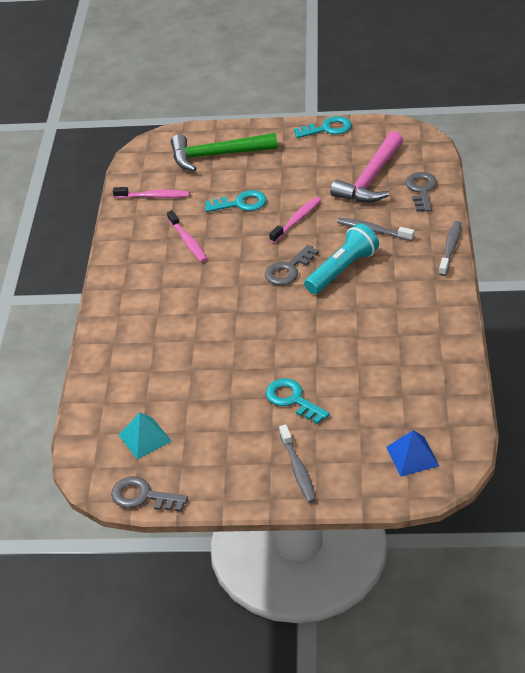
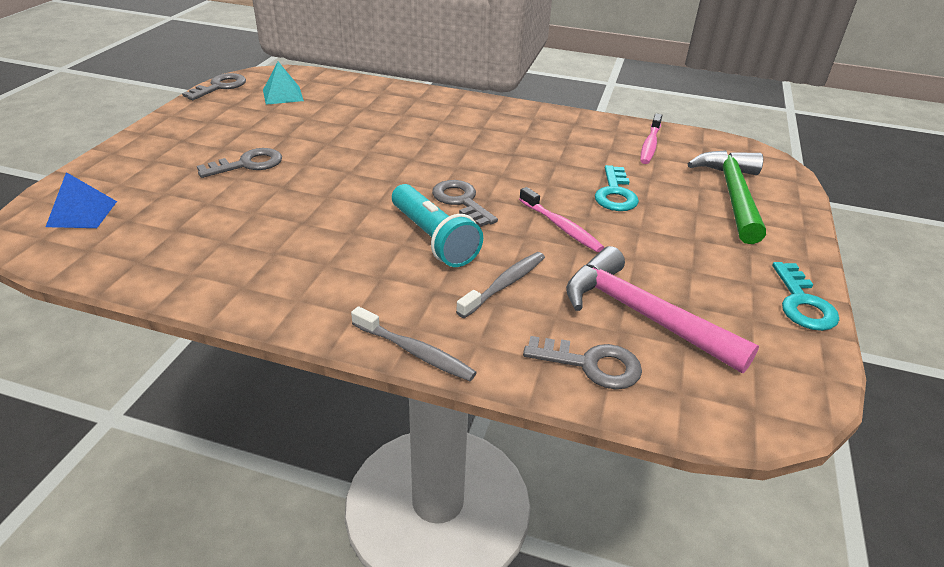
camera: 100 degrees right, 5 degrees down
pink toothbrush [167,210,207,262] -> none
turquoise key [266,378,330,424] -> grey key [197,148,282,178]
grey toothbrush [279,425,316,503] -> none

